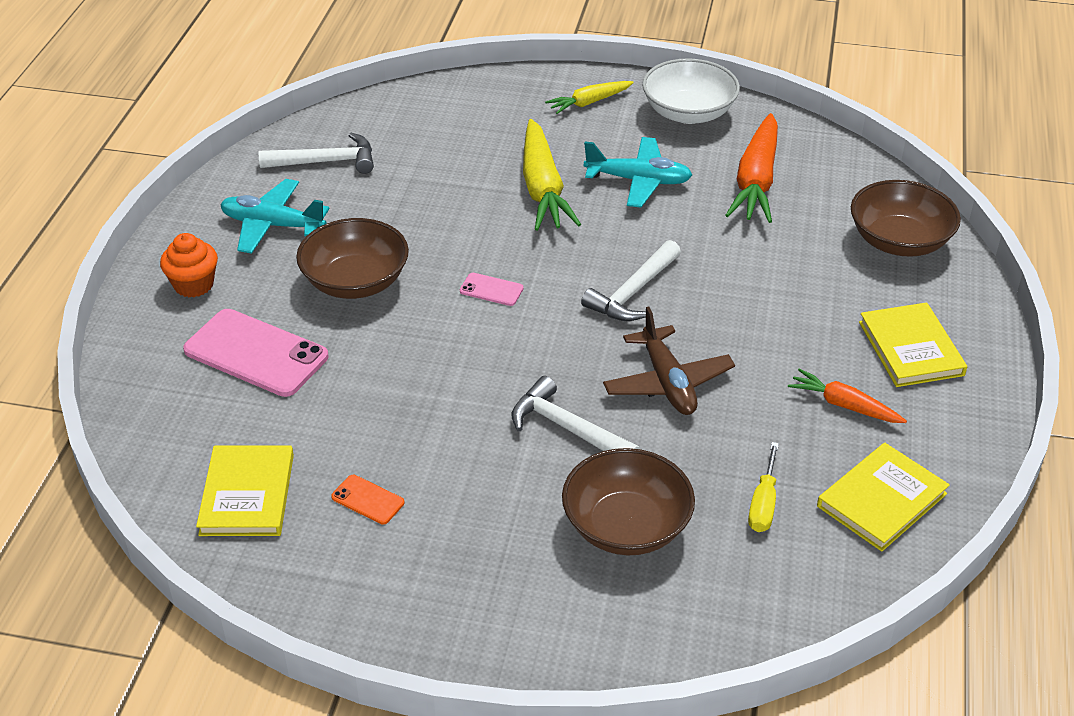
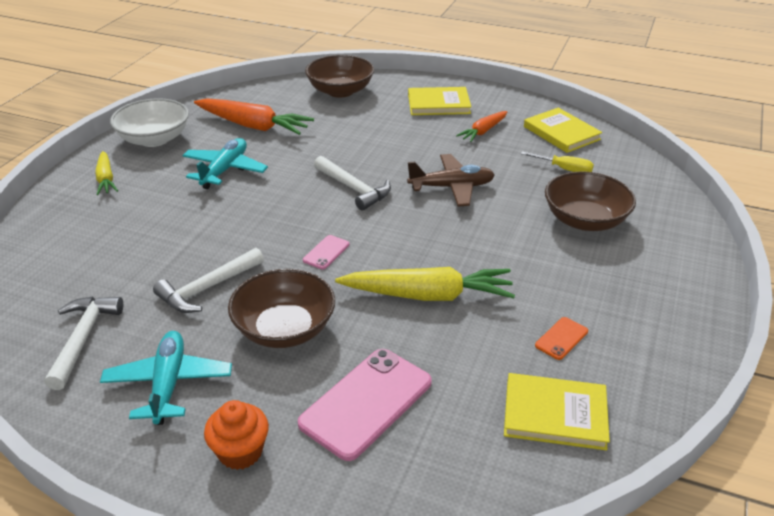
camera: 80 degrees left, 5 degrees down
turquoise plane [220,179,330,254] -> turquoise plane turned 150 degrees clockwise [100,331,232,425]
white hammer [512,376,640,451] -> white hammer moved to [153,248,264,313]
yellow carrot [523,119,581,231] -> yellow carrot moved to [335,267,515,301]

